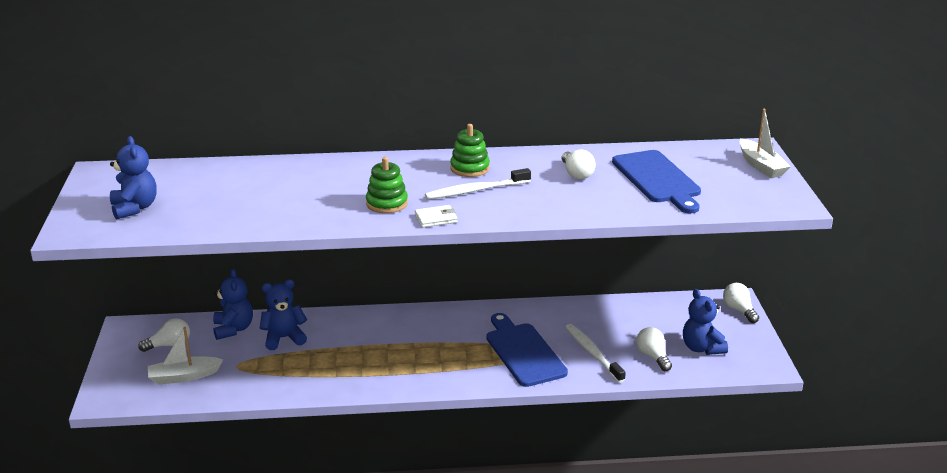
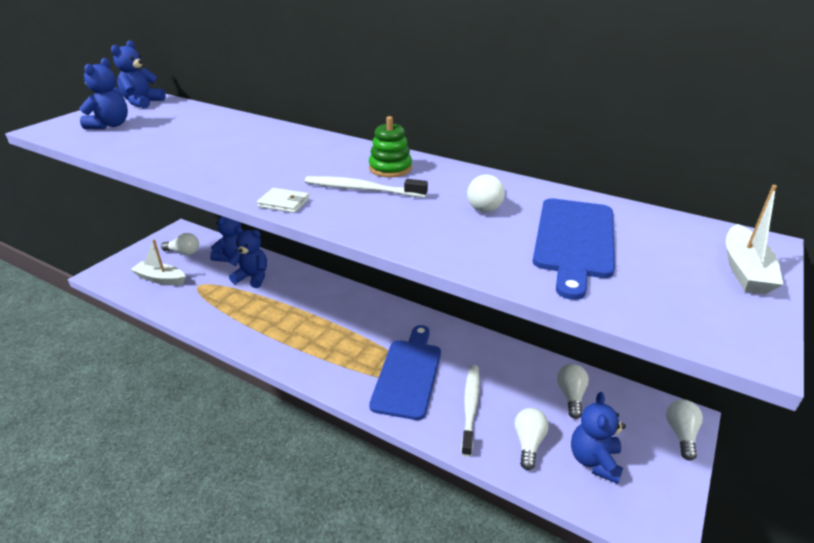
camera: 35 degrees right, 5 degrees up
green stacking toy [366,157,408,213] -> none
none -> blue teddy bear [111,40,166,109]
none -> white light bulb [557,364,589,419]

